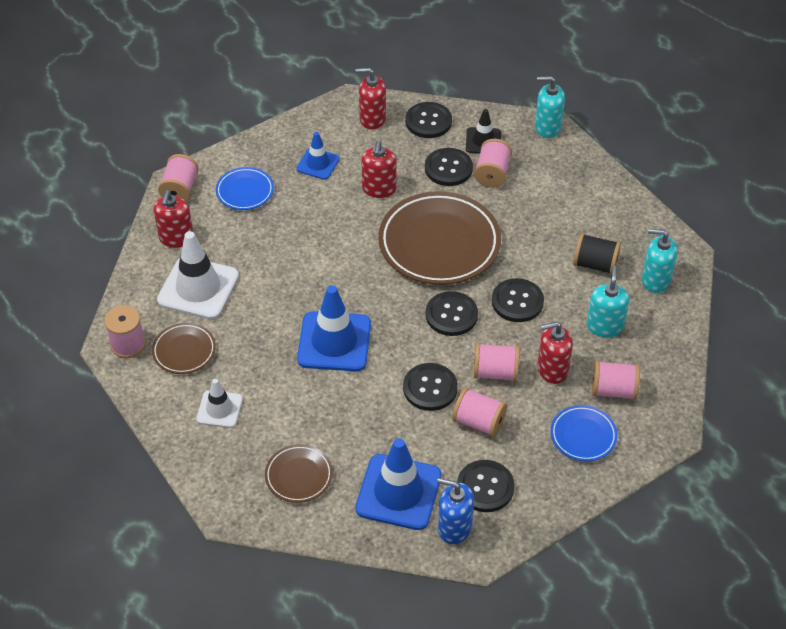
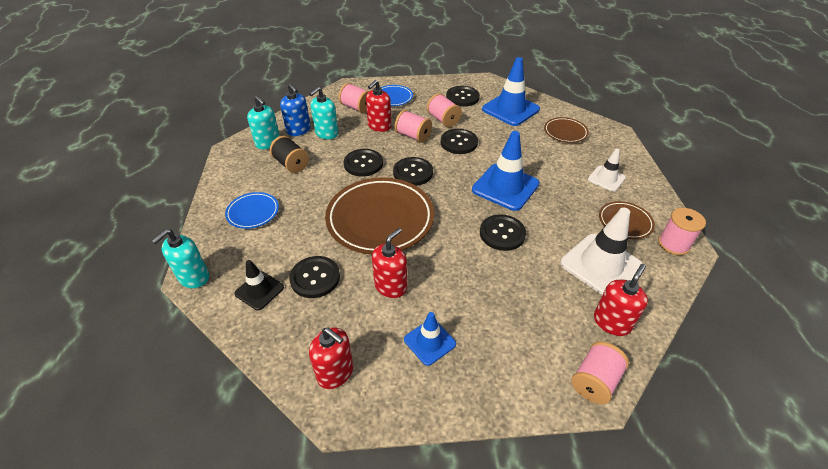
camera: 150 degrees left, 5 degrees down
blue plate [216,167,274,210] -> blue plate moved to [225,192,279,229]
black button [405,102,452,138] -> black button moved to [480,214,526,251]
blue soap dispenser [437,478,474,544] -> blue soap dispenser moved to [280,84,311,136]
pink spool [474,139,512,188] -> none
turquoise soap dispenser [535,76,565,138] -> turquoise soap dispenser turned 90 degrees clockwise [151,229,209,288]
red soap dispenser [537,322,573,384] -> red soap dispenser turned 105 degrees clockwise [366,80,392,132]

